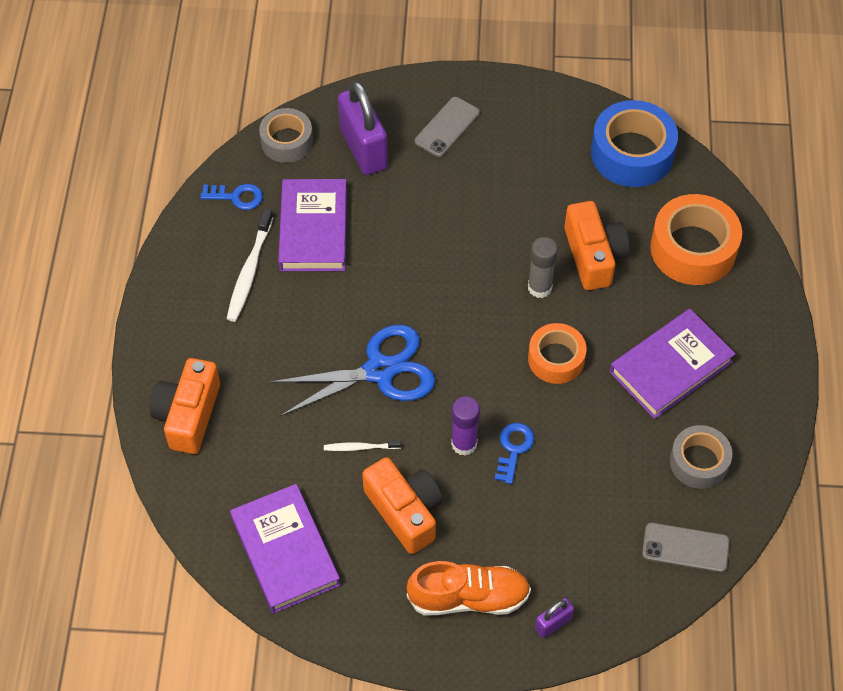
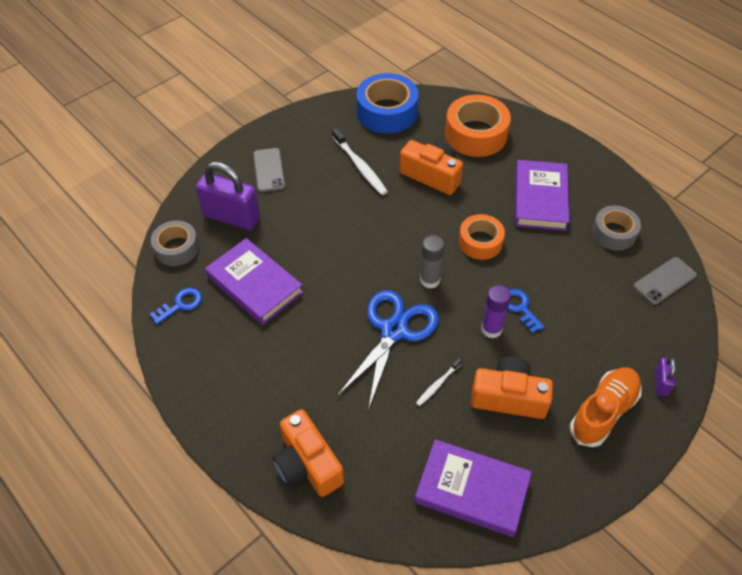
camera: 45 degrees left, 5 degrees down
white toothbrush [227,209,273,322] -> white toothbrush moved to [332,128,388,195]
grey glue stick [528,237,558,298] -> grey glue stick moved to [420,235,445,289]

